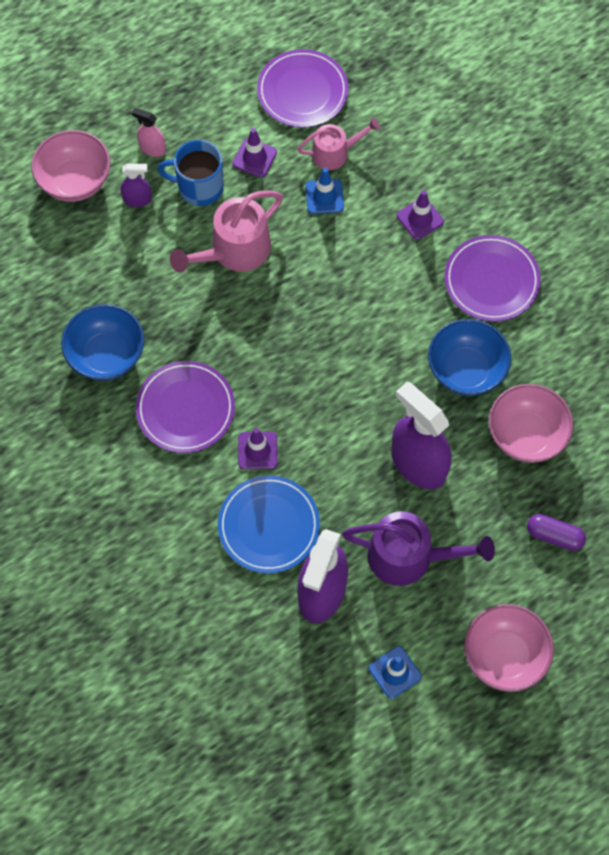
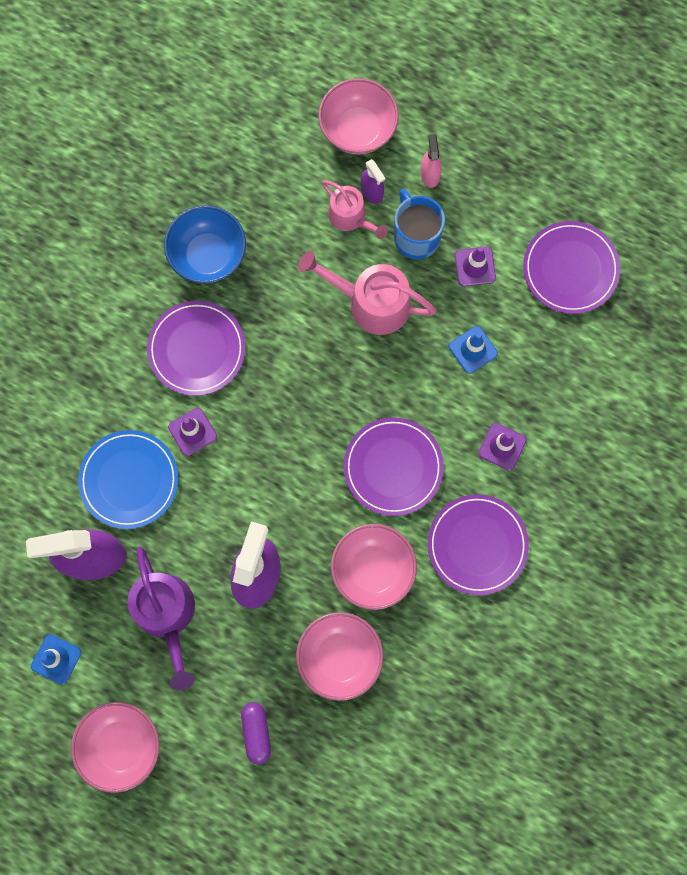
camera: 60 degrees right, 10 degrees up
pink watering can [297,118,380,170] -> pink watering can moved to [322,180,388,239]
blue bowl [428,319,511,396] -> pink bowl [331,524,417,610]
none -> purple plate [344,417,444,516]

